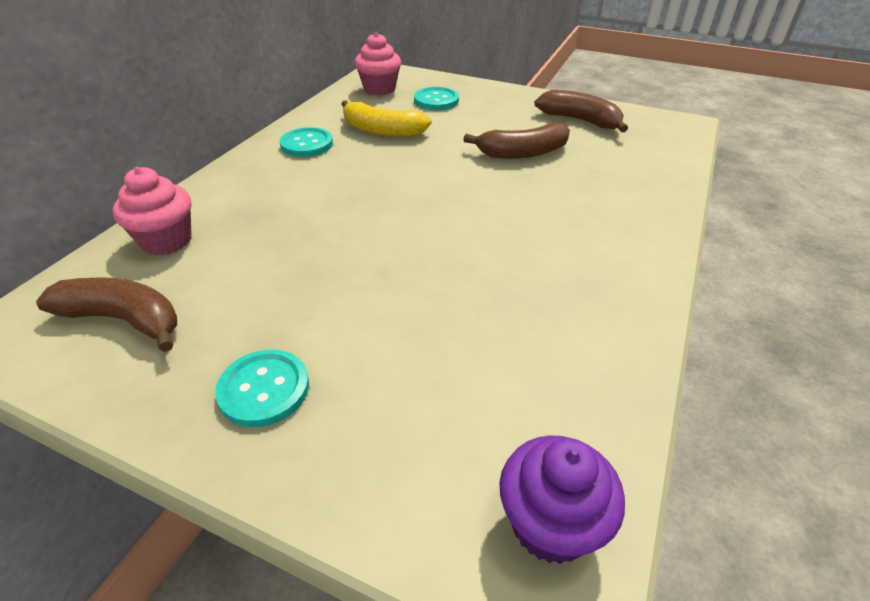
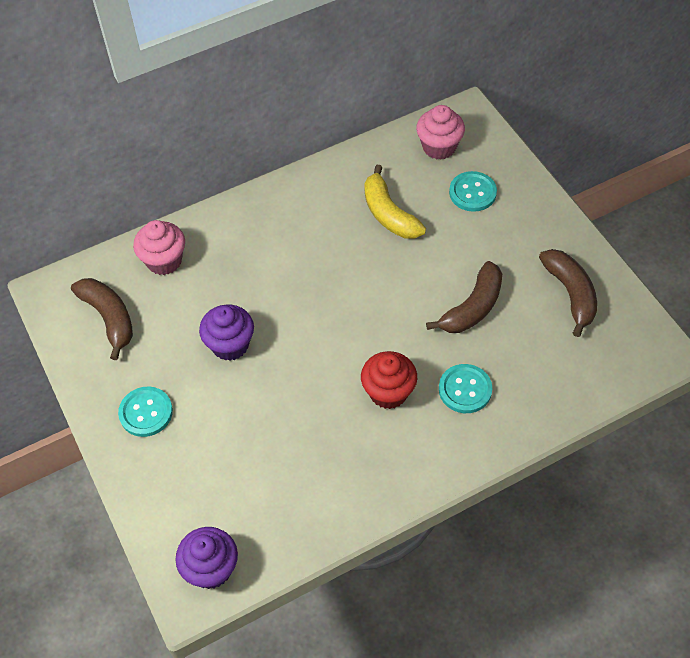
camera: 40 degrees right, 15 degrees up
turquoise button [280,127,333,157] -> turquoise button moved to [439,364,492,413]
brown banana [463,123,570,159] -> brown banana turned 75 degrees counterclockwise [426,261,502,333]
none -> purple cupcake [199,305,254,361]
none -> red cupcake [361,351,417,409]

